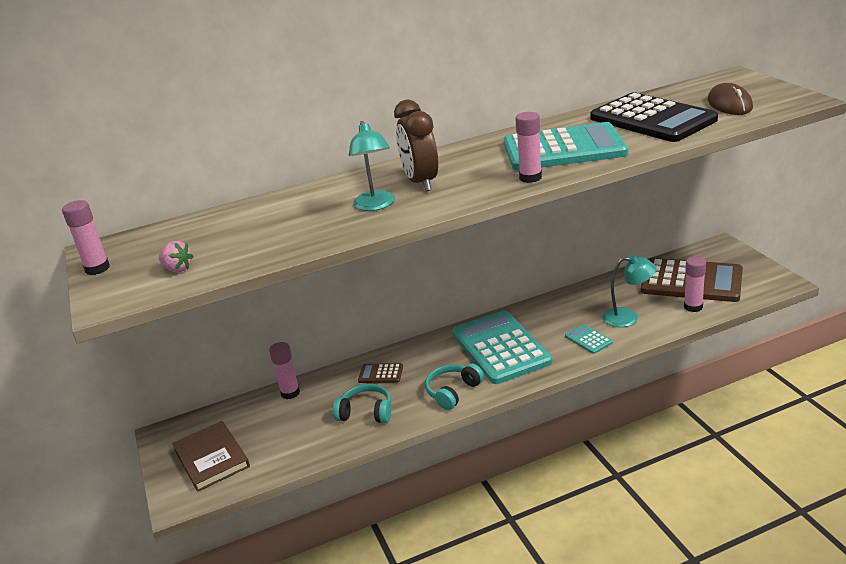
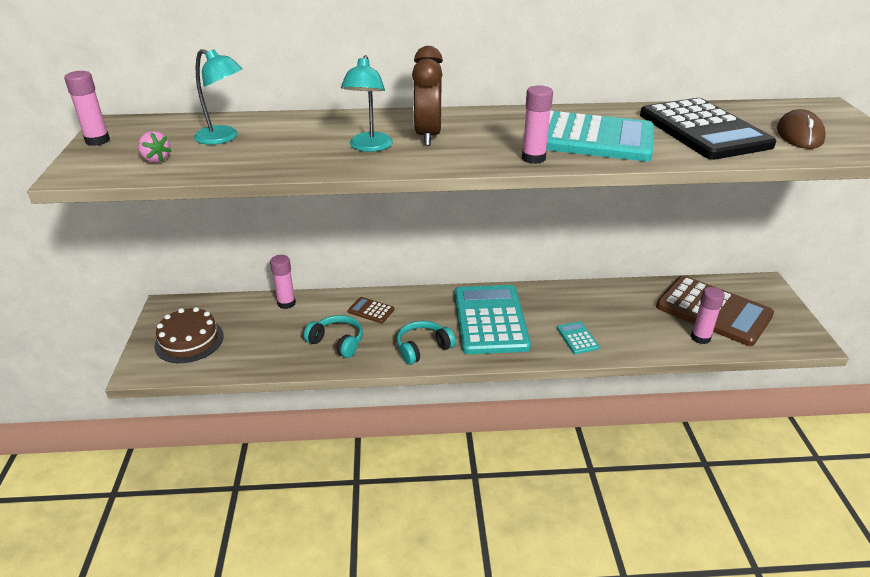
camera: 15 degrees right, 5 degrees up
brown book [172,421,250,492] -> brown cake [154,307,224,363]
turquoise lamp [603,255,656,327] -> turquoise lamp moved to [194,49,242,145]

